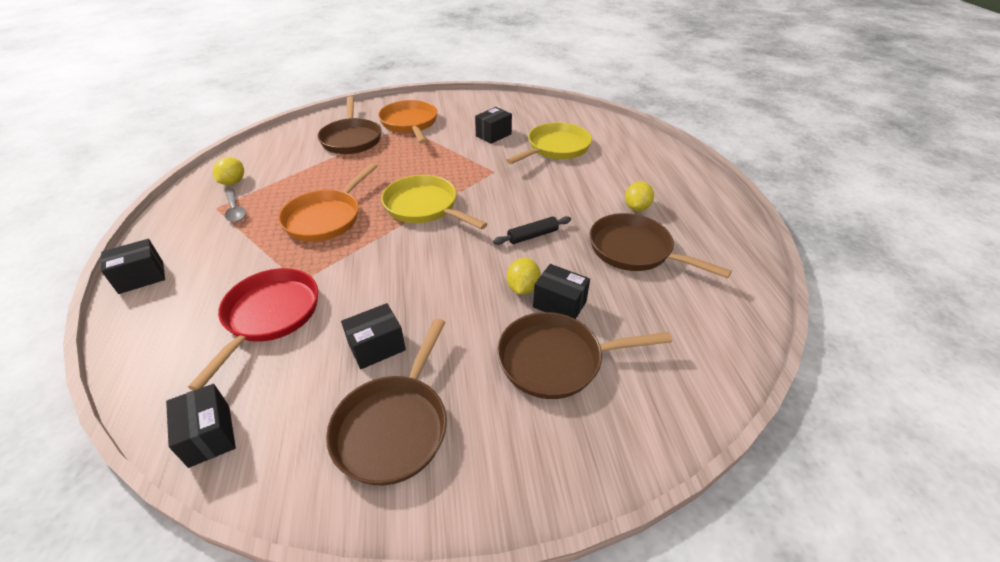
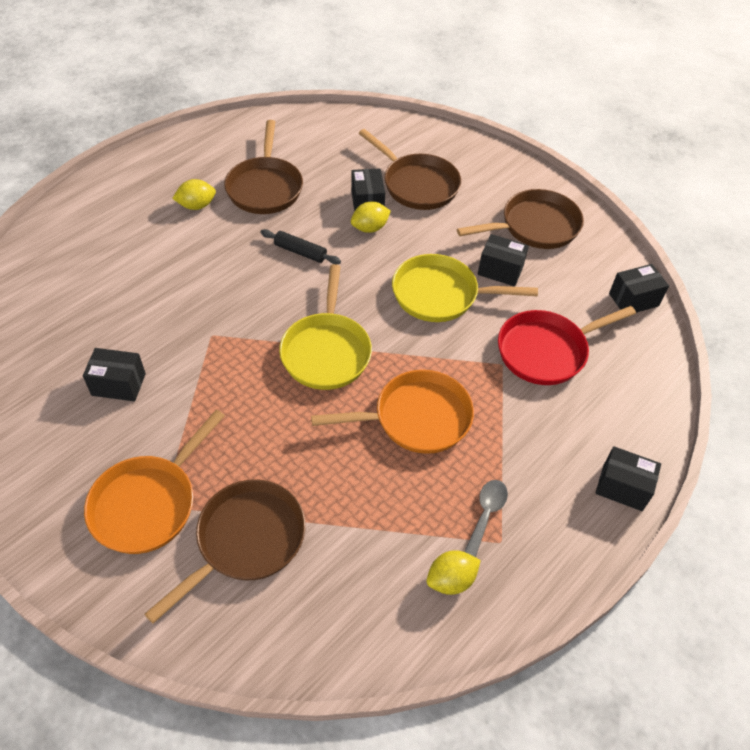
camera: 130 degrees left, 10 degrees up
black box [166,384,236,468] -> black box turned 45 degrees clockwise [609,264,669,313]
yellow pan [506,122,592,164] -> yellow pan moved to [392,254,538,322]

